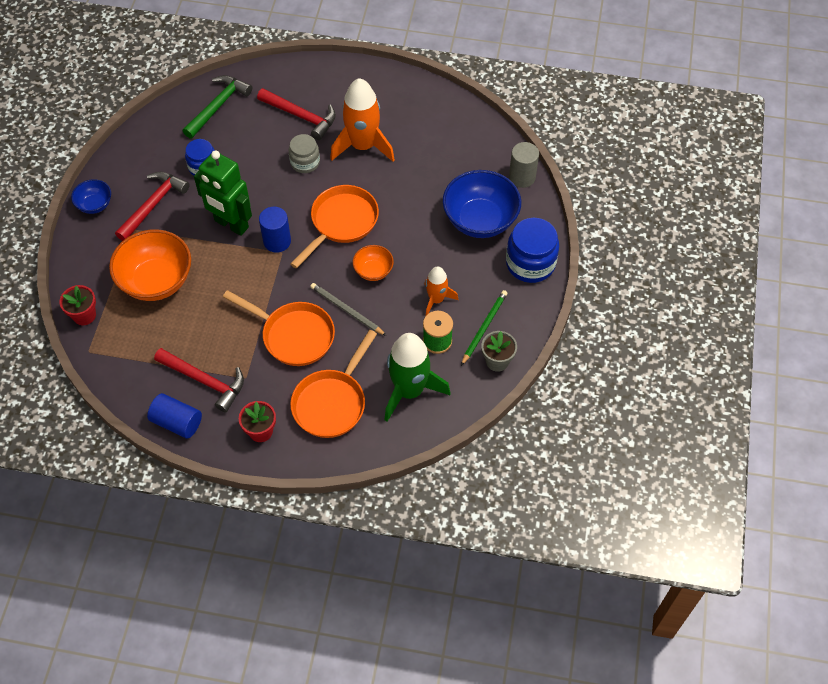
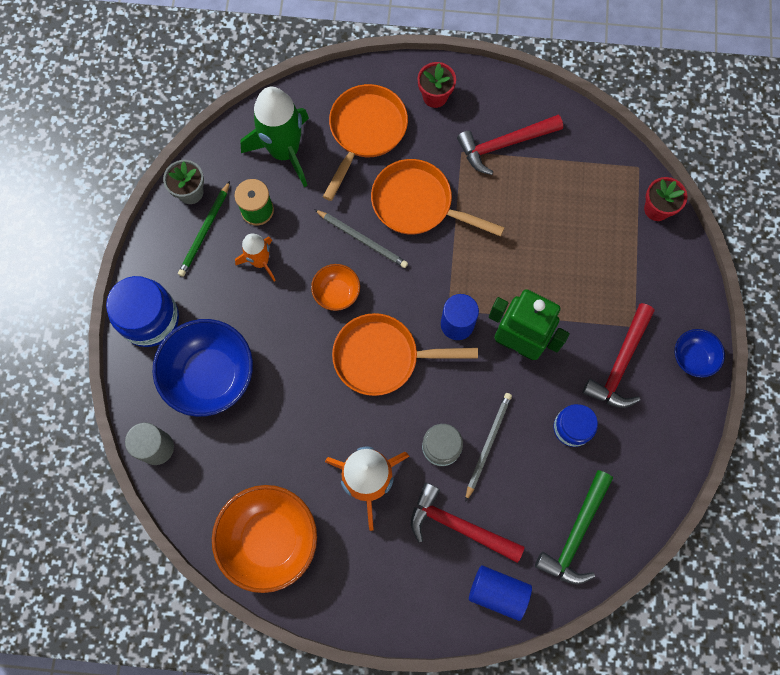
camera: 175 degrees right, 15 degrees up
orange bowl [109,229,191,301] -> orange bowl moved to [212,485,317,593]
blue cylinder [147,393,202,439] -> blue cylinder moved to [469,566,532,621]
red hammer [154,348,244,412] -> red hammer turned 45 degrees counterclockwise [457,115,563,175]
orange pan [290,185,379,269] -> orange pan turned 60 degrees clockwise [332,313,478,396]
none -> grey pencil [465,393,512,502]

